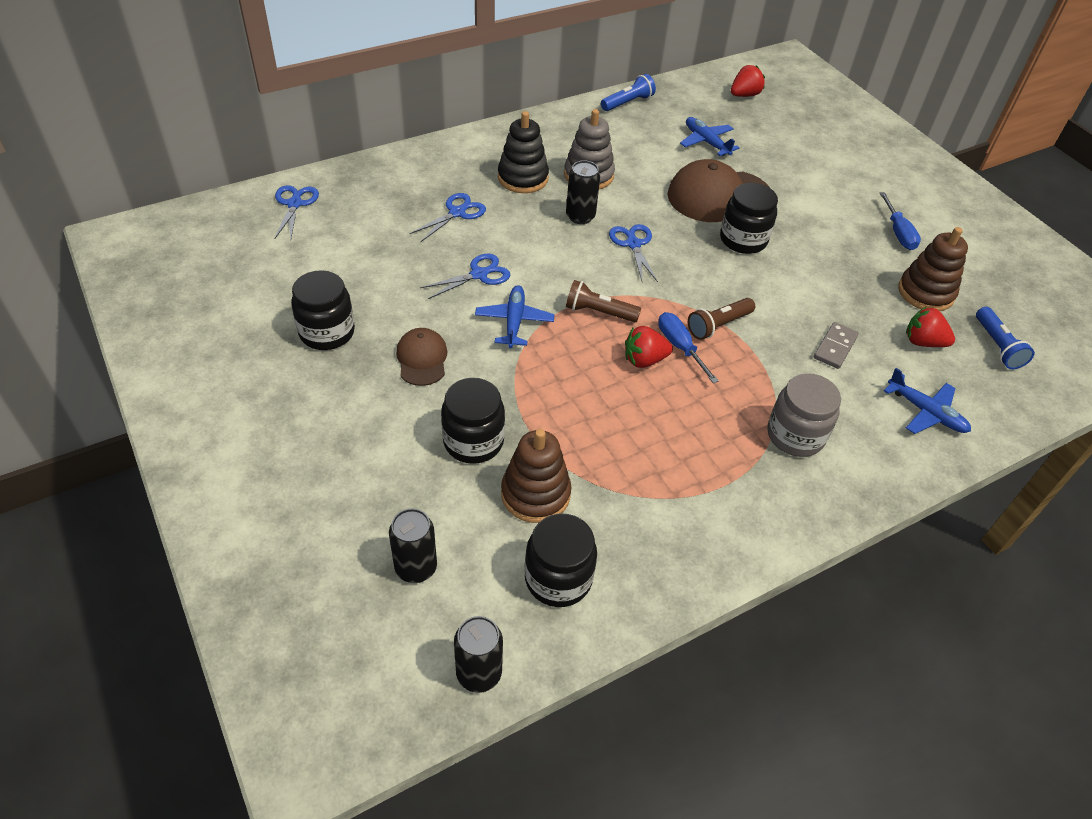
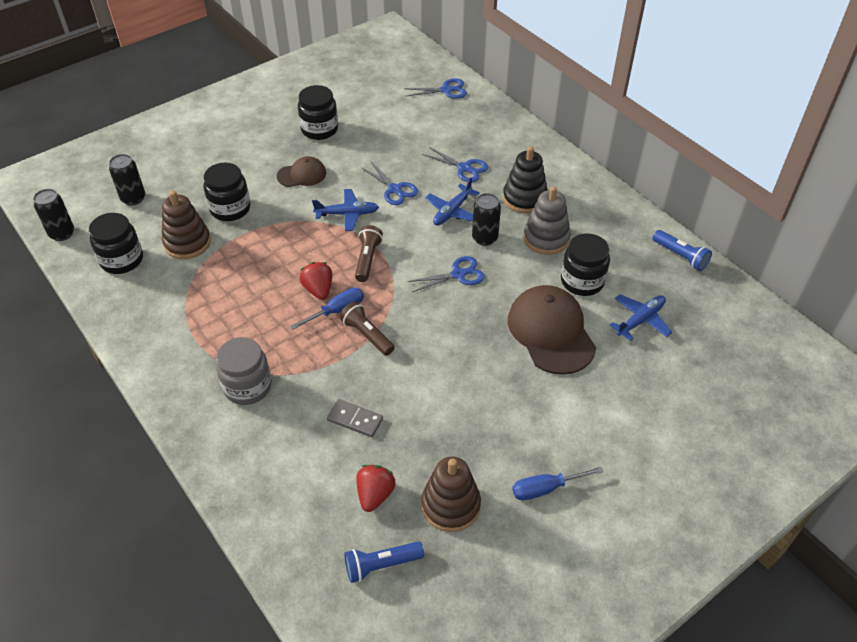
camera: 85 degrees right, 0 degrees up
black jar [720,183,778,254] -> black jar moved to [561,234,610,296]
red strawberry [731,65,765,97] -> none
blue plane [884,368,971,434] -> blue plane moved to [425,177,480,225]

